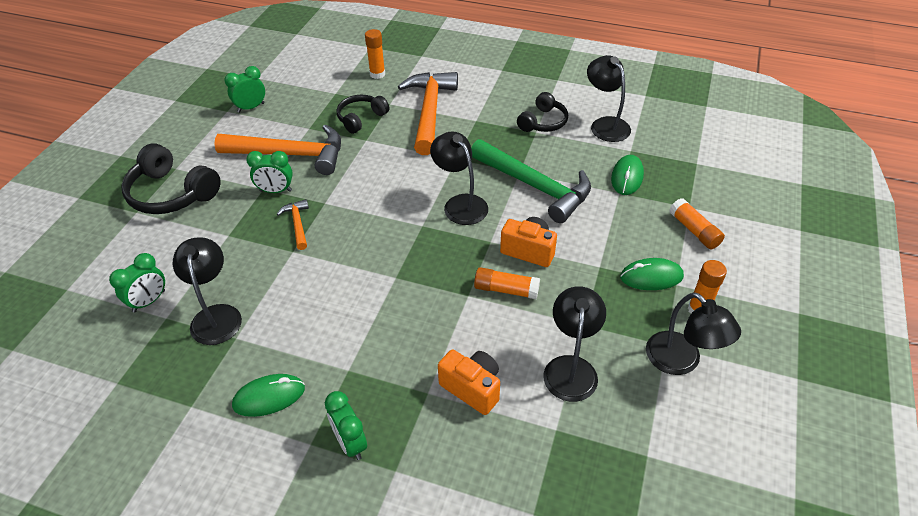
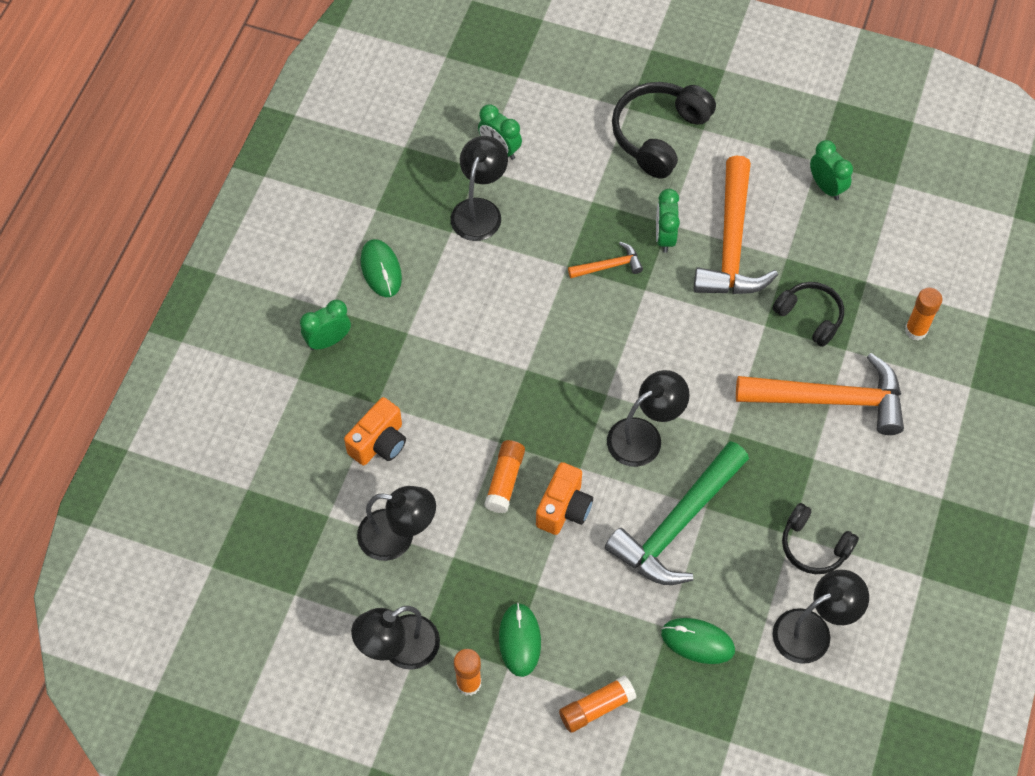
camera: 90 degrees right, 15 degrees up
black lamp [173,237,242,345] -> black lamp turned 60 degrees counterclockwise [450,136,508,241]

